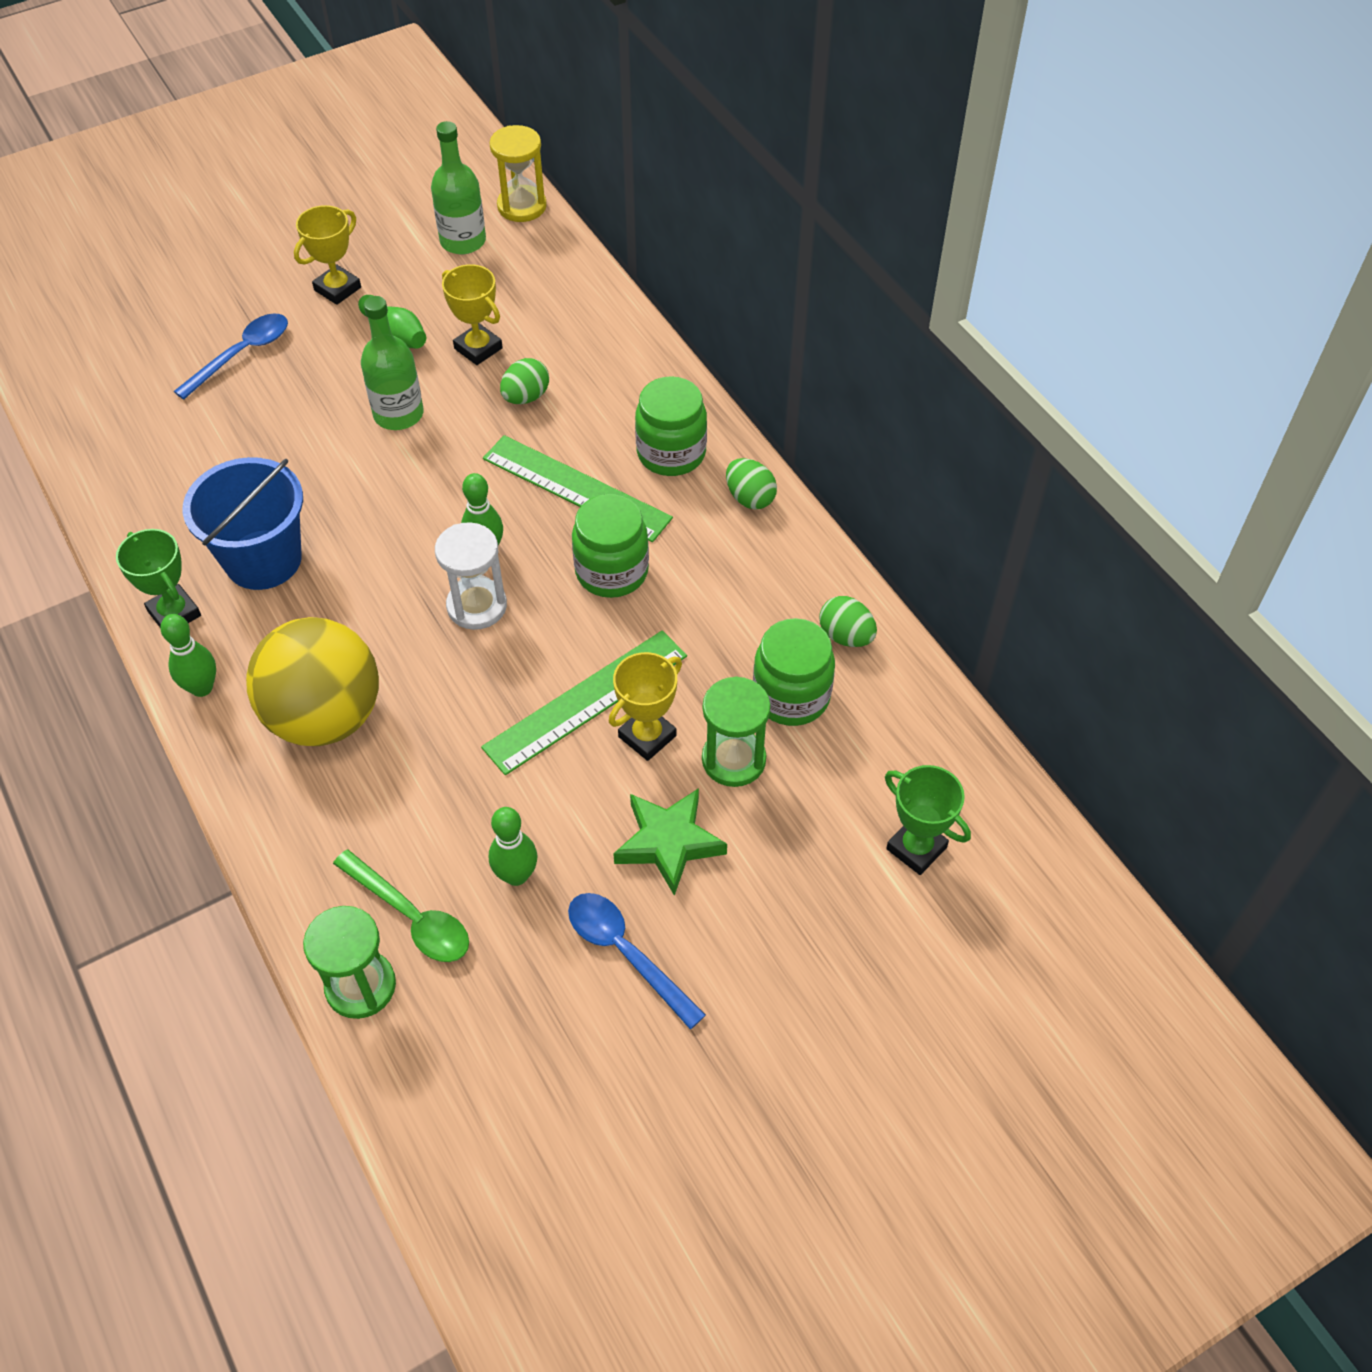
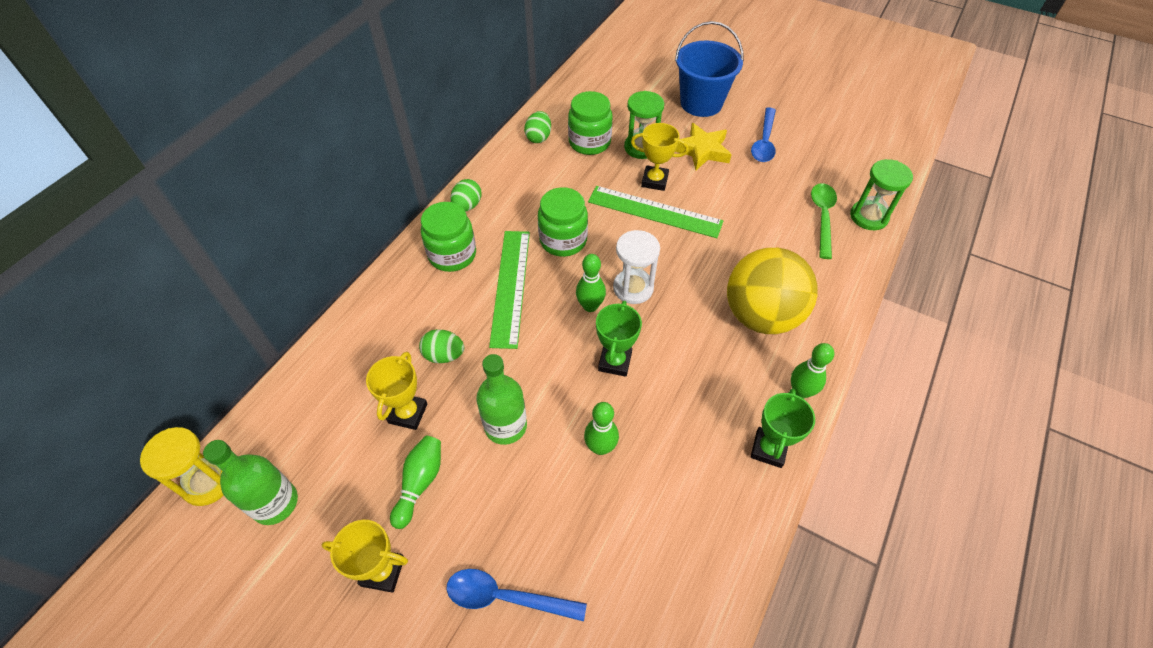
camera: 120 degrees left, 0 degrees up
blue bucket [182,457,303,590] -> blue bucket moved to [675,21,744,117]
green bowling pin [489,807,537,886] -> green bowling pin moved to [584,402,619,455]
green star [613,788,727,896] -> yellow star [675,123,732,170]
green trophy [885,765,971,875] -> green trophy moved to [596,301,642,377]

